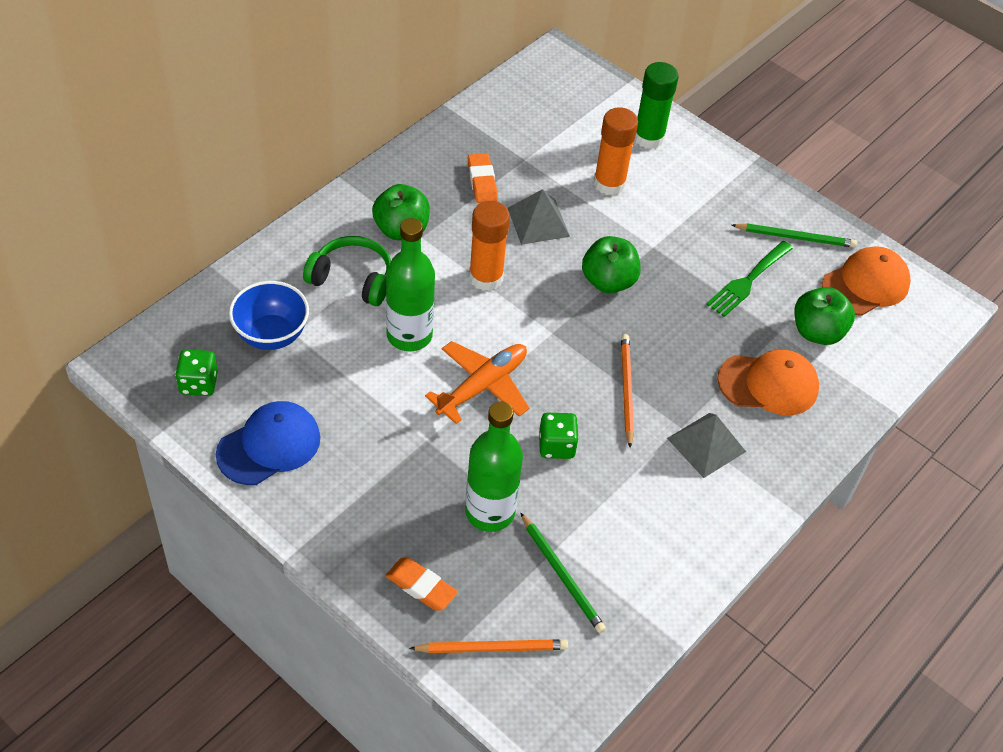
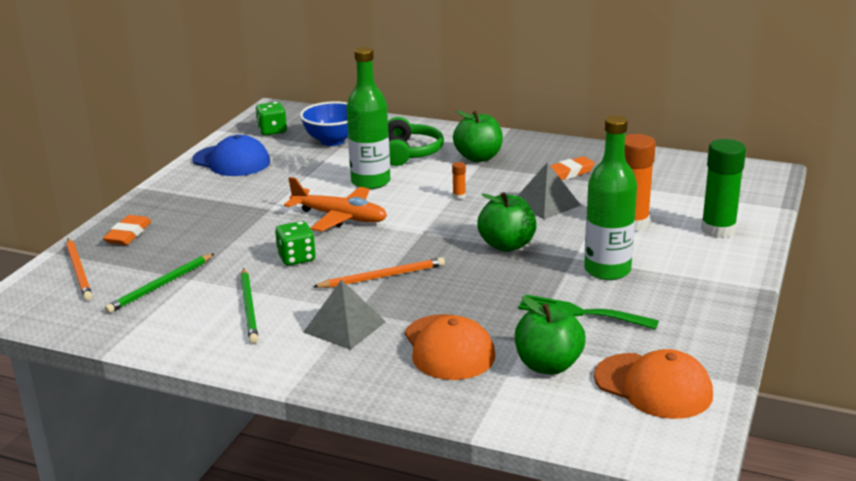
camera: 75 degrees right, 25 degrees down
green bottle [465,402,523,532] -> green bottle moved to [584,116,637,280]
orange glue stick [469,201,510,291] -> orange glue stick [452,162,466,199], size x0.41
green pencil [731,223,857,248] -> green pencil moved to [240,268,259,344]

